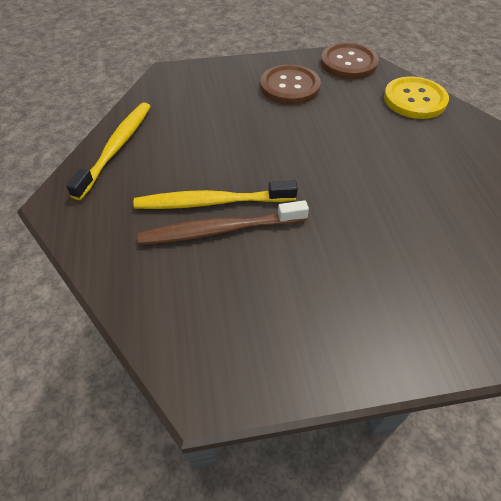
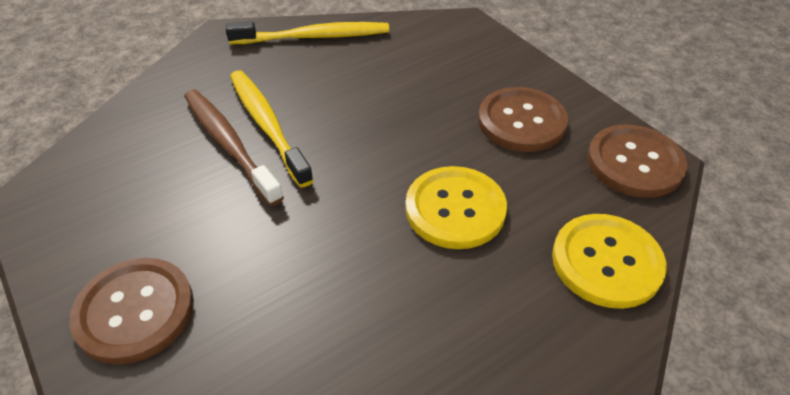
camera: 65 degrees right, 5 degrees down
none -> brown button [69,258,194,365]
none -> yellow button [405,166,507,249]

